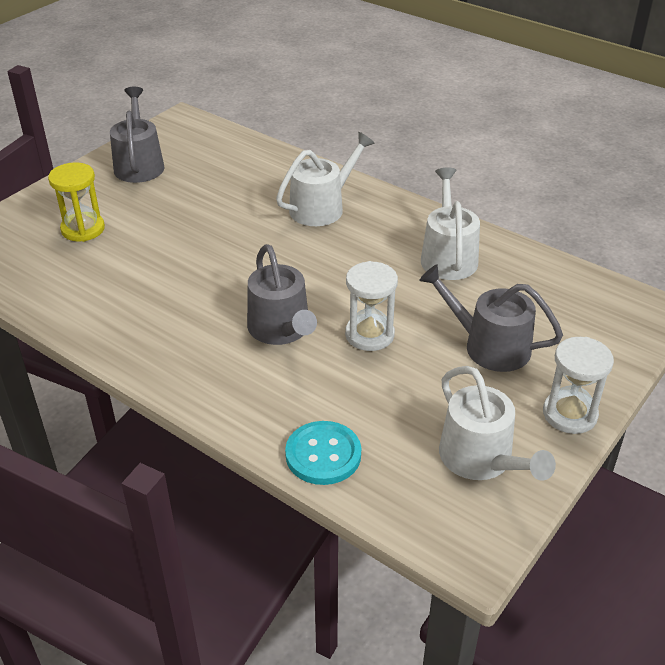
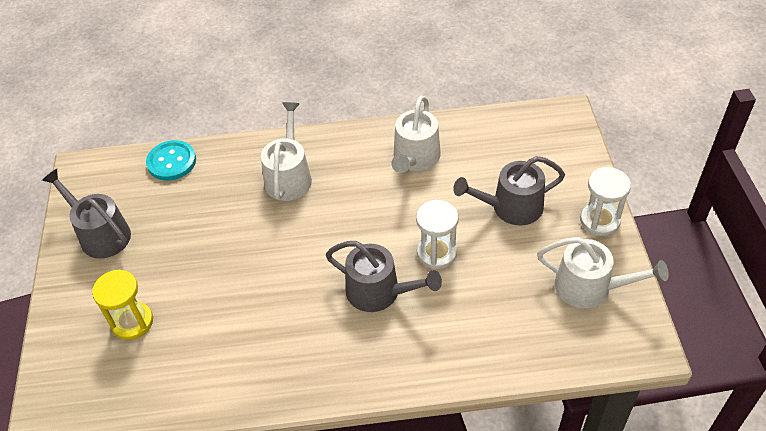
camera: 40 degrees left, 10 degrees up
turquoise button [285,421,361,485] -> turquoise button moved to [146,140,196,181]
white watering can [421,167,480,280] -> white watering can turned 120 degrees counterclockwise [391,96,441,173]

